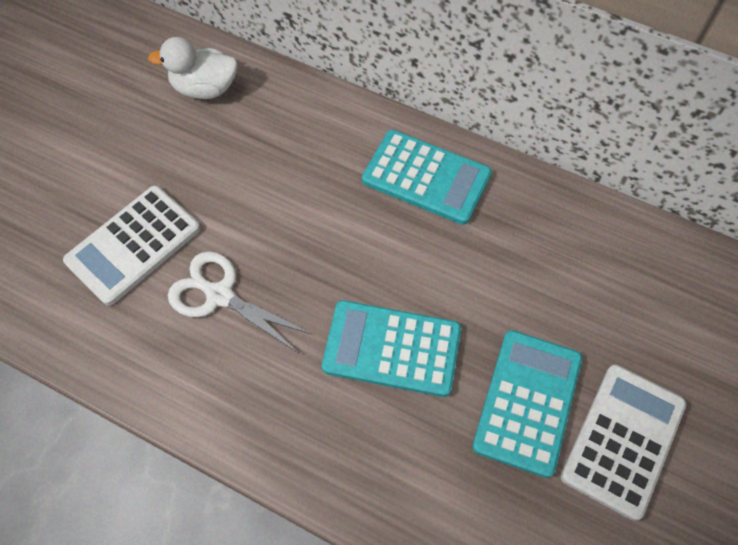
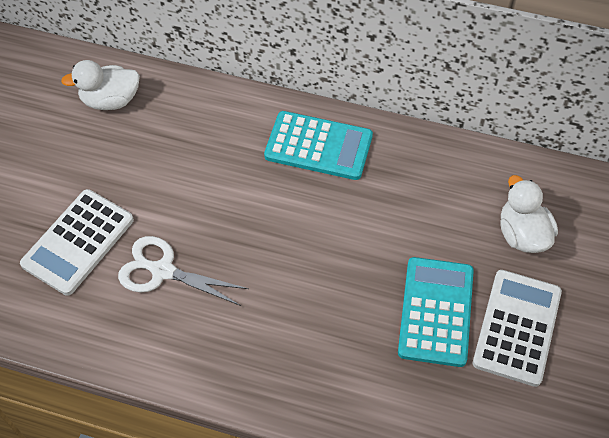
camera: 10 degrees left, 5 degrees down
turquoise calculator [322,300,461,397] -> none
none -> white duck [500,175,558,253]

